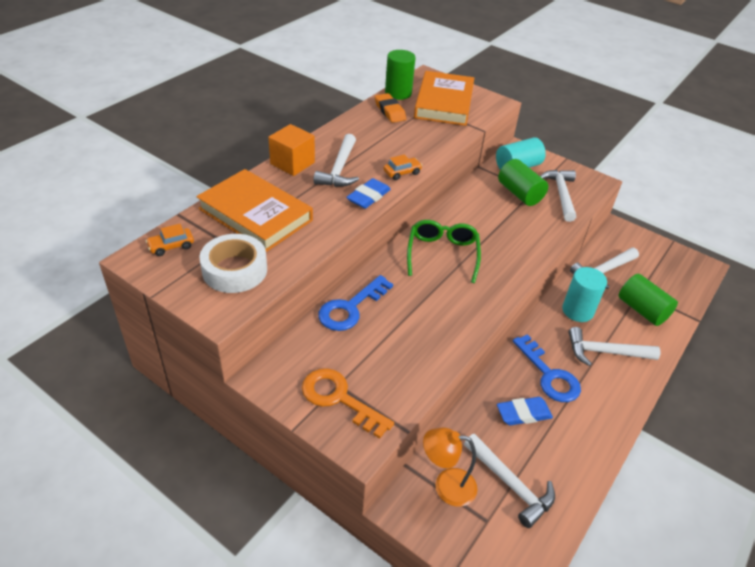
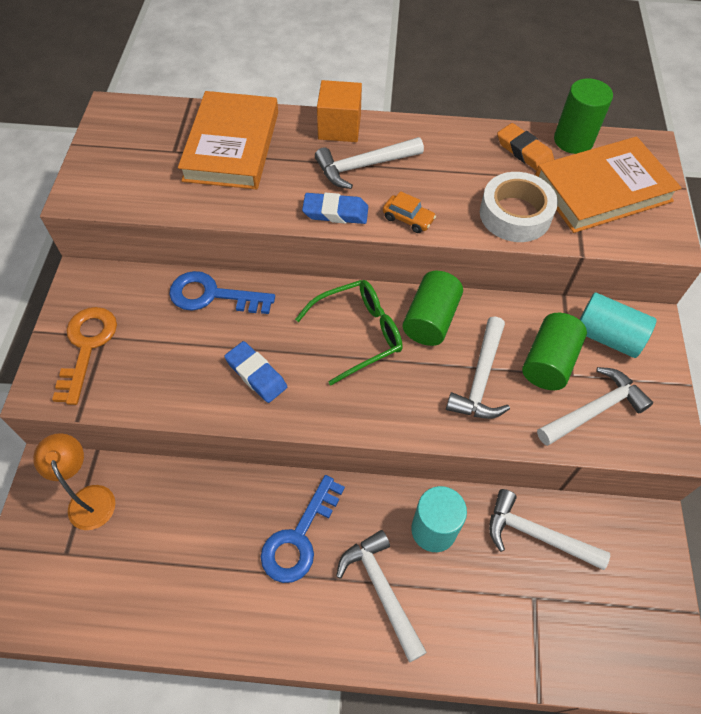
camera: 60 degrees right, 15 degrees up
orange car [146,224,194,256] -> none
white tape [199,234,267,293] -> white tape moved to [480,172,558,242]
orange eraser [375,93,406,123] -> orange eraser turned 75 degrees counterclockwise [497,123,554,171]
white hammer [464,434,555,528] -> white hammer moved to [446,316,510,419]
blue eraser [497,397,553,425] -> blue eraser moved to [224,341,287,403]
green cylinder [619,274,678,326] -> green cylinder moved to [403,271,463,346]

